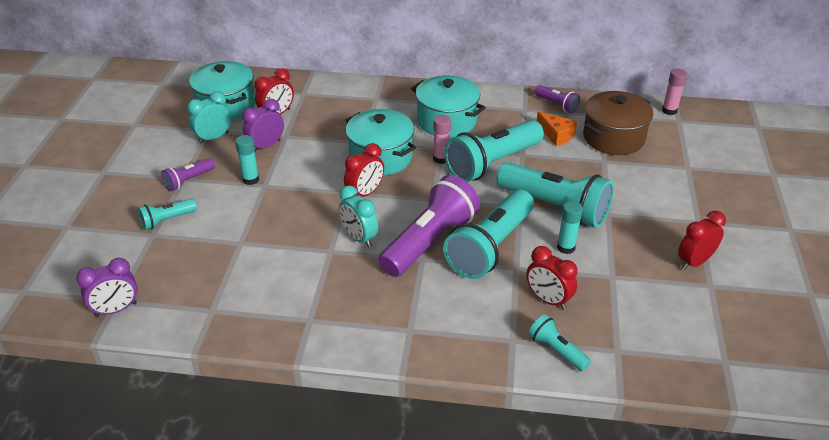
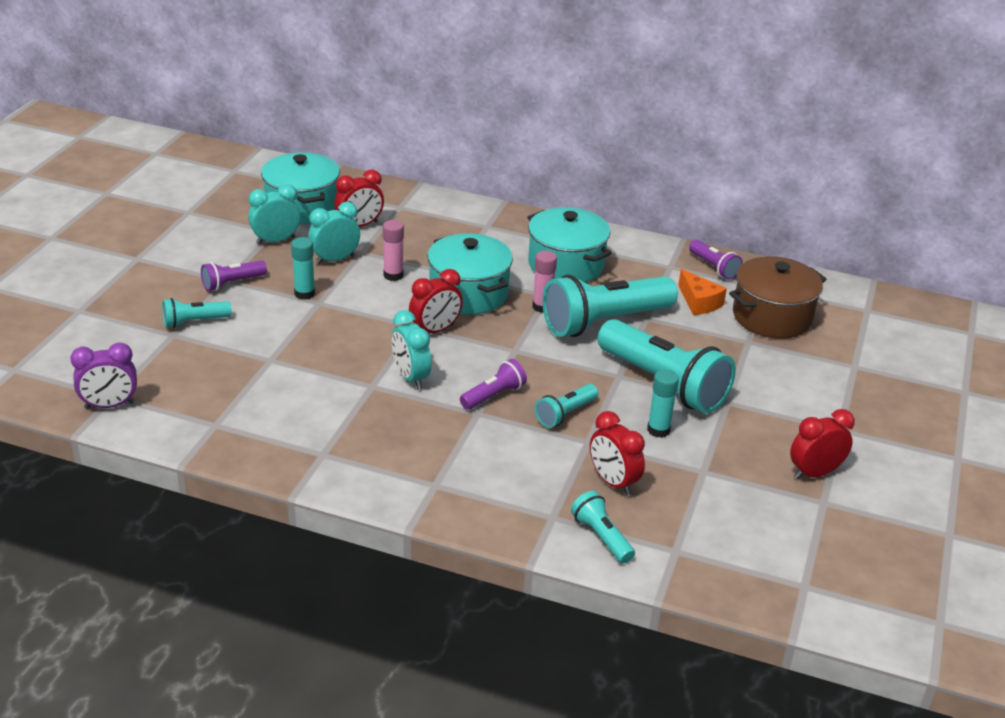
camera: 10 degrees right, 5 degrees down
purple clock [242,99,284,151] -> turquoise clock [308,202,360,264]
purple flashlight [378,175,480,277] -> purple flashlight [460,359,527,410], size x0.48
turquoise flashlight [443,189,534,279] -> turquoise flashlight [535,384,598,428], size x0.48
pink glue stick [662,69,687,115] -> pink glue stick moved to [383,220,404,281]

